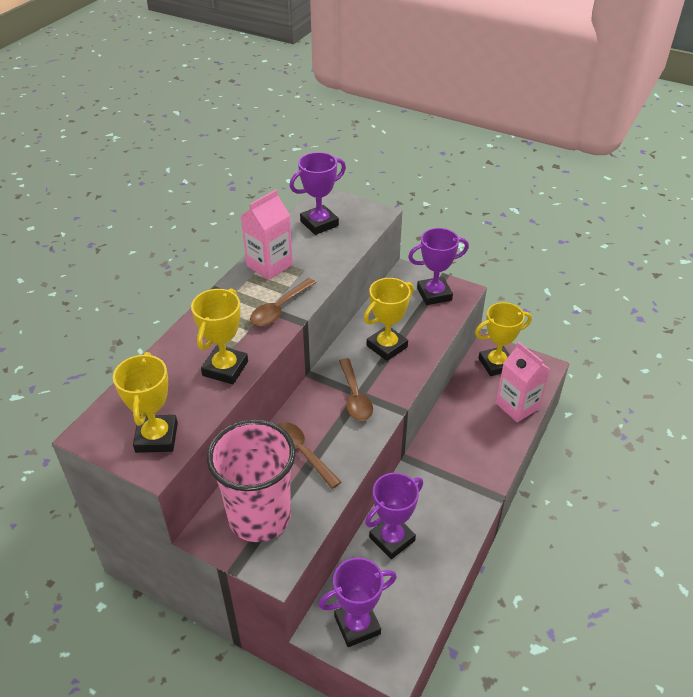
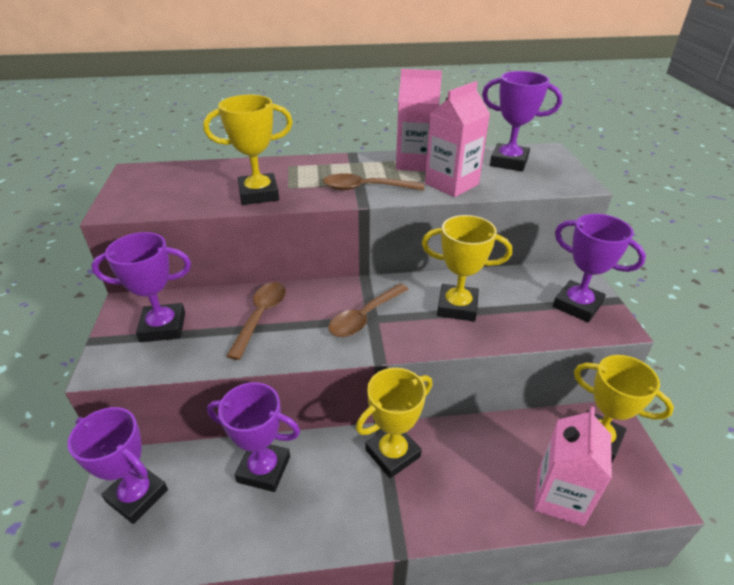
camera: 55 degrees right, 5 degrees down
yellow trophy [113,352,178,453] -> yellow trophy moved to [356,368,432,478]
pink cup [207,419,296,542] -> purple trophy [91,232,191,342]
none -> pink carton [425,81,490,197]

